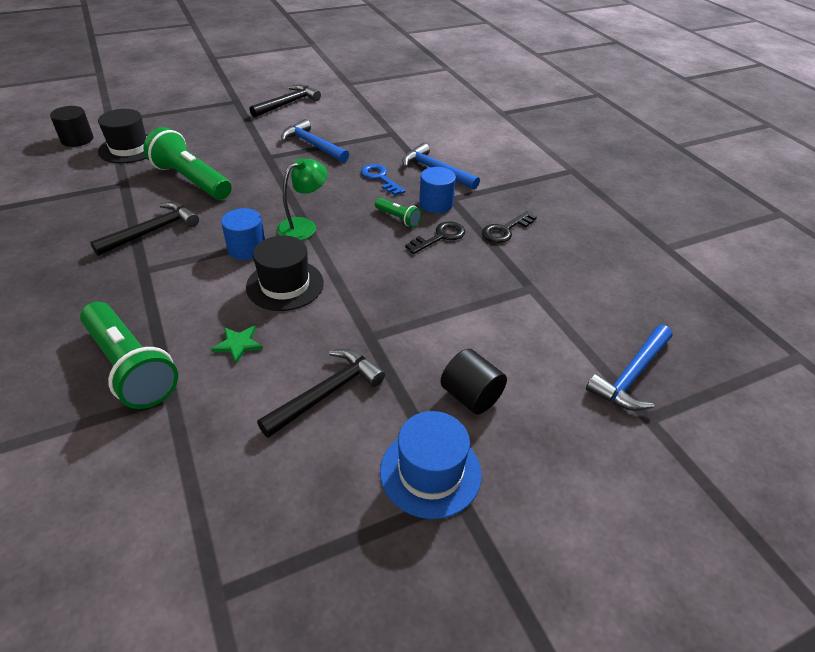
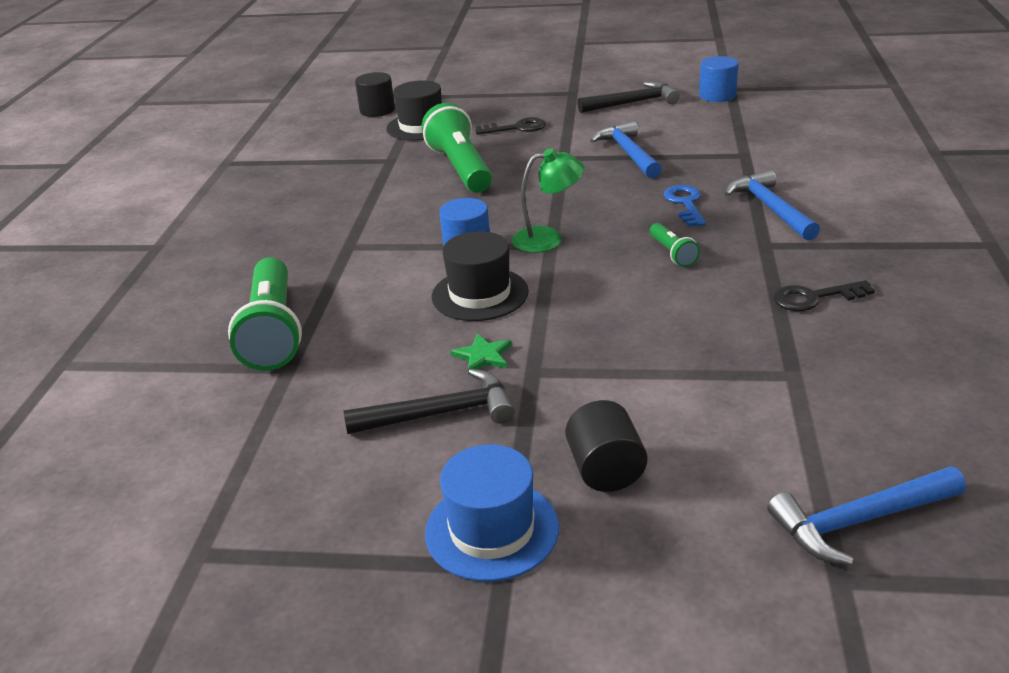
camera: 35 degrees right, 10 degrees down
black hammer [90,202,199,256] -> none
green star [211,326,263,363] -> green star moved to [450,333,512,373]
black key [405,222,465,254] -> black key moved to [475,117,546,135]
blue cylinder [419,167,456,213] -> blue cylinder moved to [699,56,739,102]

